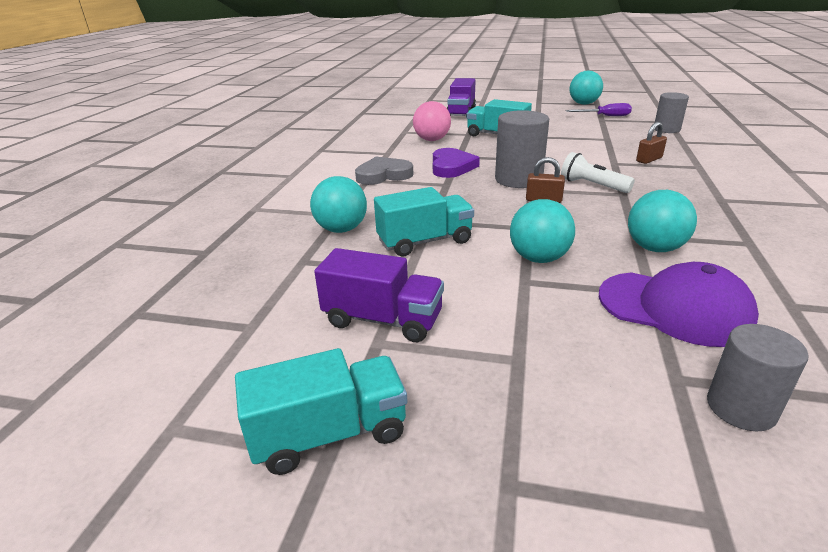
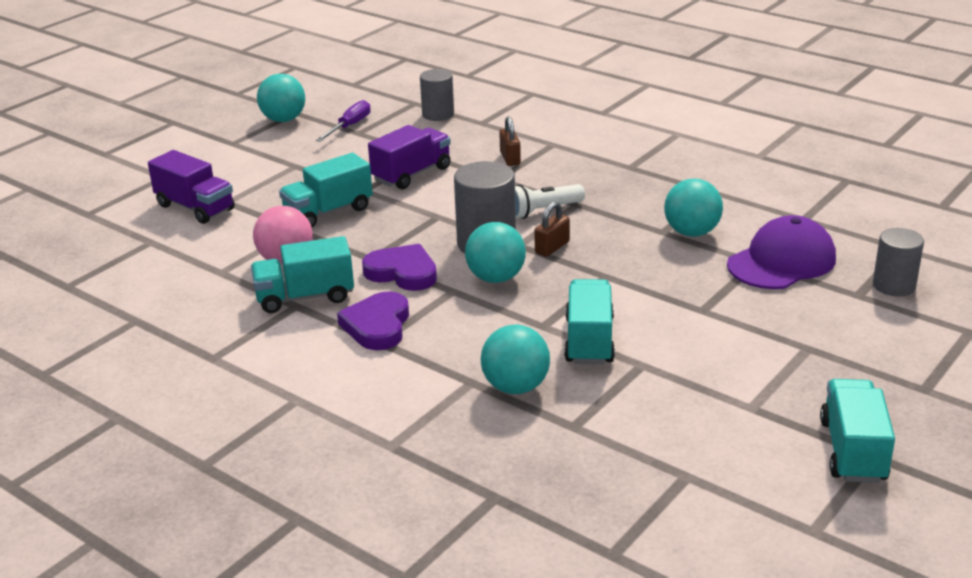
camera: 65 degrees left, 0 degrees up
purple truck [314,248,444,342] -> purple truck moved to [368,125,451,189]
grey heart [355,157,414,185] -> purple heart [337,291,409,350]
turquoise ball [510,199,575,263] -> turquoise ball moved to [465,222,526,283]
none -> turquoise truck [251,236,354,313]

